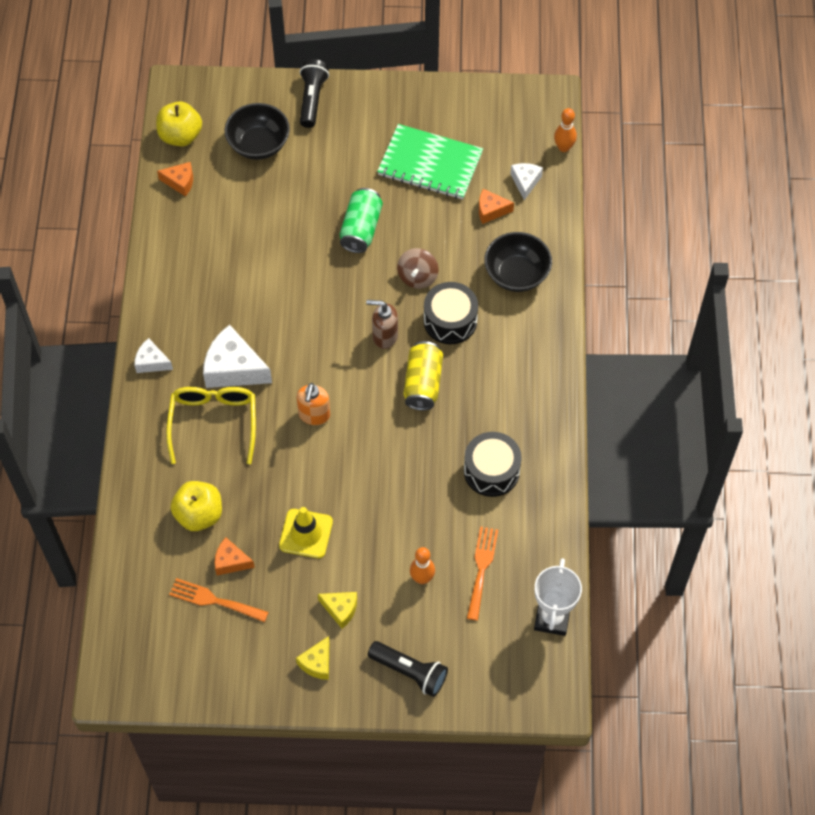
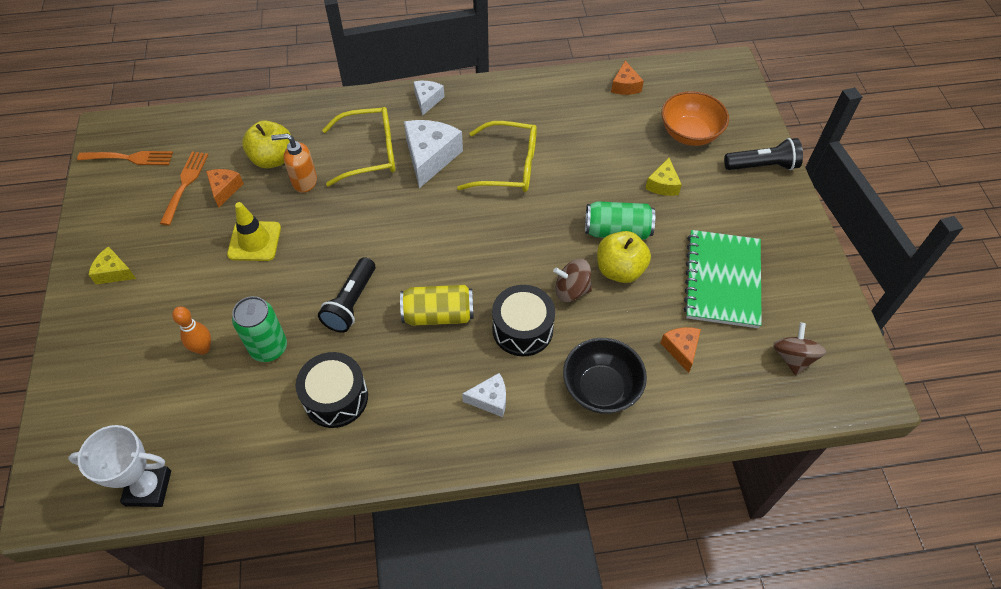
camera: 80 degrees right, 5 degrees down
yellow apple [156,101,202,147] -> yellow apple moved to [597,231,651,283]
black bowl [225,103,290,160] -> orange bowl [661,91,729,146]
orange soap dispenser [296,383,330,425] -> orange soap dispenser moved to [271,134,317,193]
yellow cheese [318,592,357,629] -> yellow cheese moved to [645,158,682,196]
brown soap dispenser [366,300,398,349] -> none
black flashlight [368,641,448,697] -> black flashlight moved to [318,257,375,333]
orange fork [467,526,498,621] -> orange fork moved to [77,151,173,165]
white cheese [510,163,543,200] -> white cheese moved to [462,373,506,417]
orange bowling pin [554,108,577,152] -> none
none -> green can [232,296,287,362]
none -> yellow glasses [457,121,537,192]
none -> brown spinning top [773,323,826,376]

